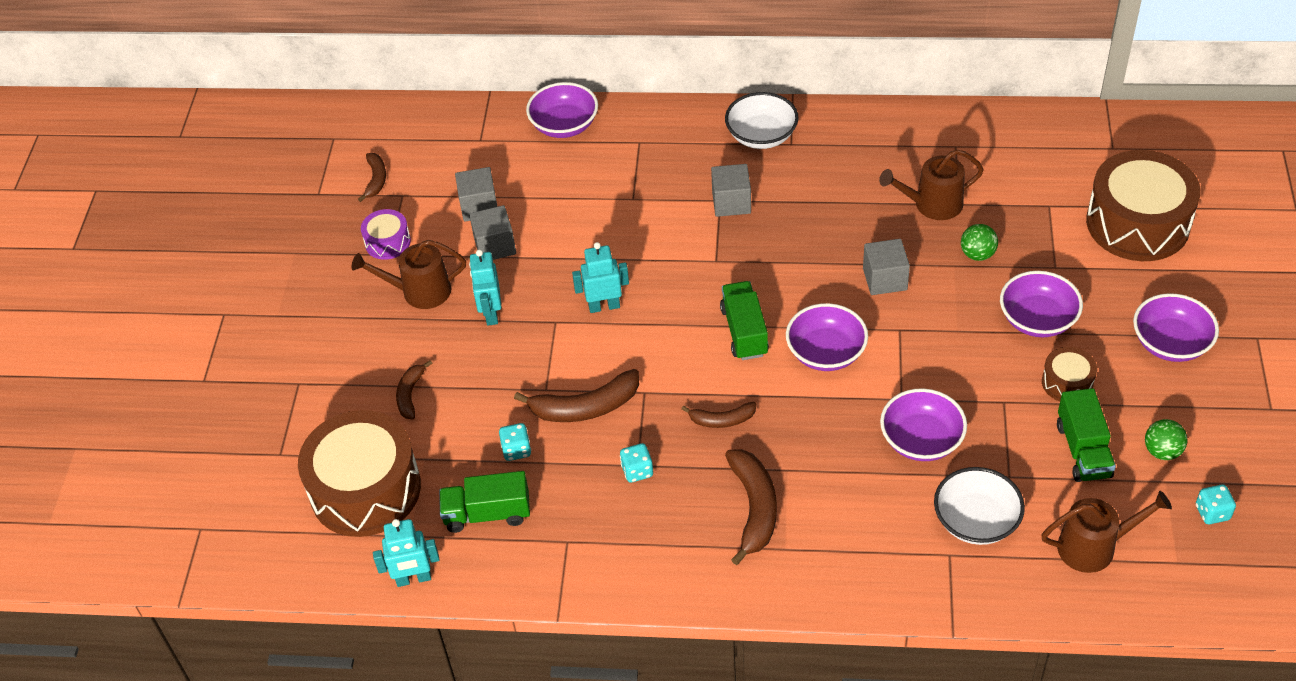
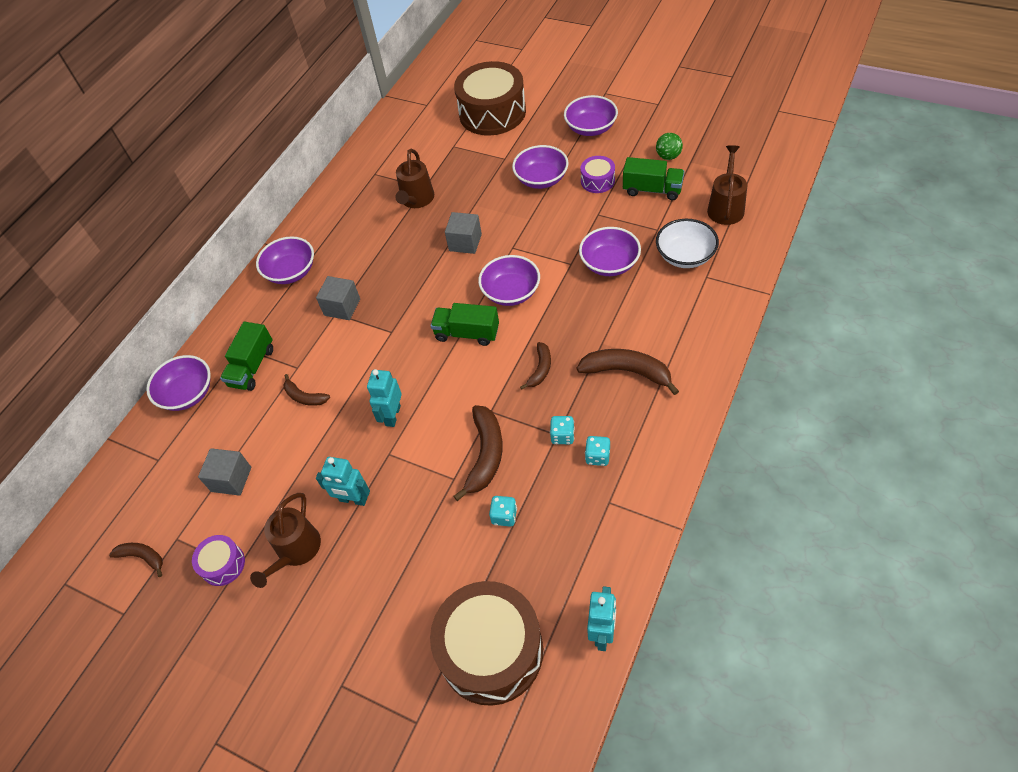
camera: 65 degrees left, 5 degrees up
brown banana [396,360,432,419] -> brown banana moved to [284,374,330,406]
green truck [439,471,530,533] -> green truck moved to [220,322,273,391]
grey cube [469,205,516,260] -> none
white bowl [725,92,798,149] -> purple bowl [256,236,314,284]
green ball [961,224,998,261] -> none
brown drum [1042,347,1097,401] -> purple drum [580,156,615,193]
turquoise dice [1196,485,1236,524] -> turquoise dice moved to [585,436,610,466]

